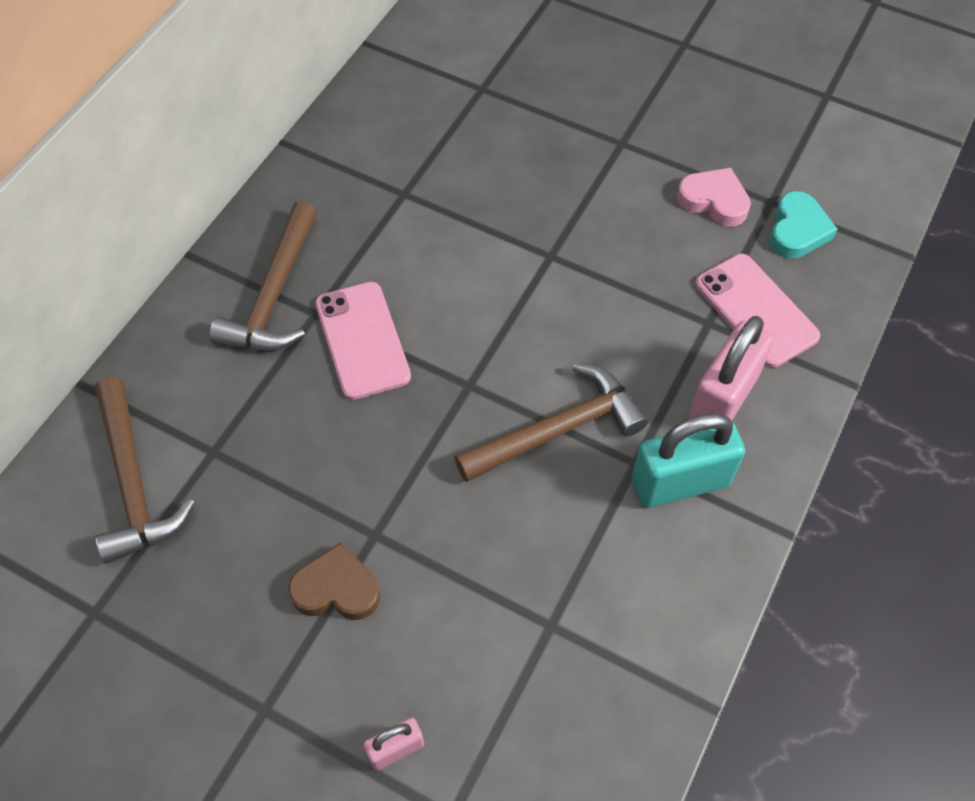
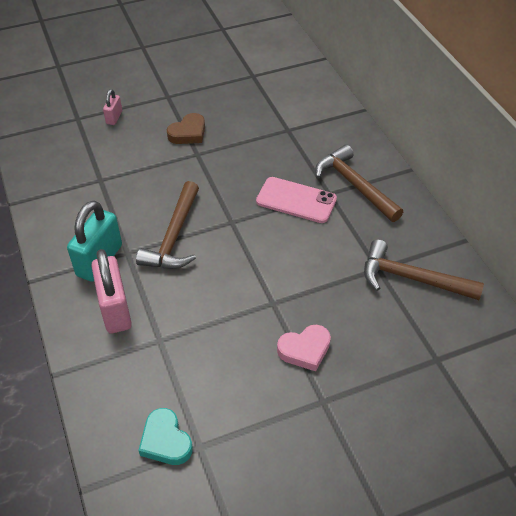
camera: 130 degrees right, 10 degrees down
brown hammer [95,377,195,564] -> brown hammer moved to [364,239,484,300]
pink heart [677,168,751,227] -> pink heart moved to [277,325,331,371]
pink phone [695,254,820,367] -> none

